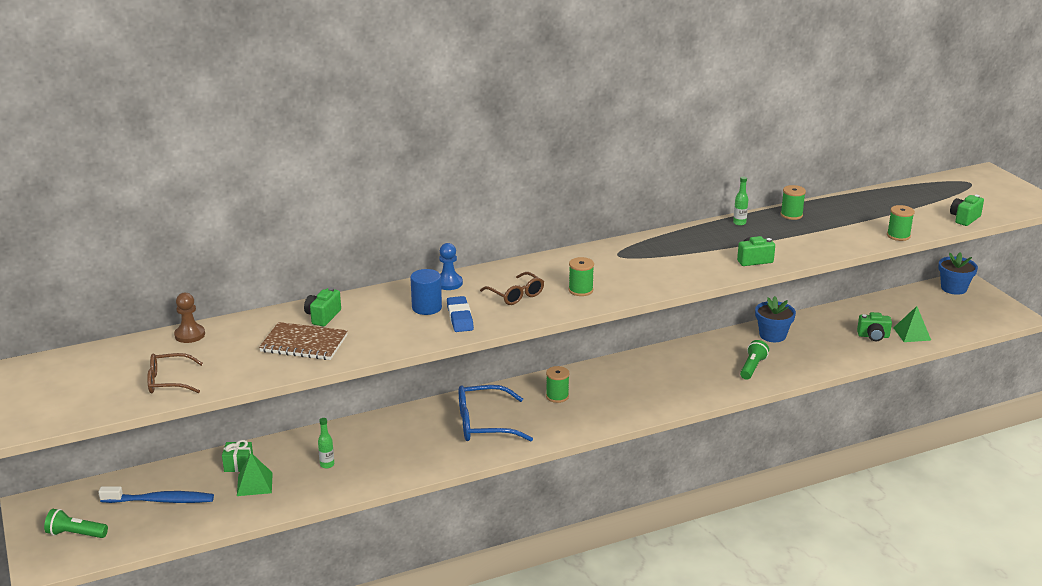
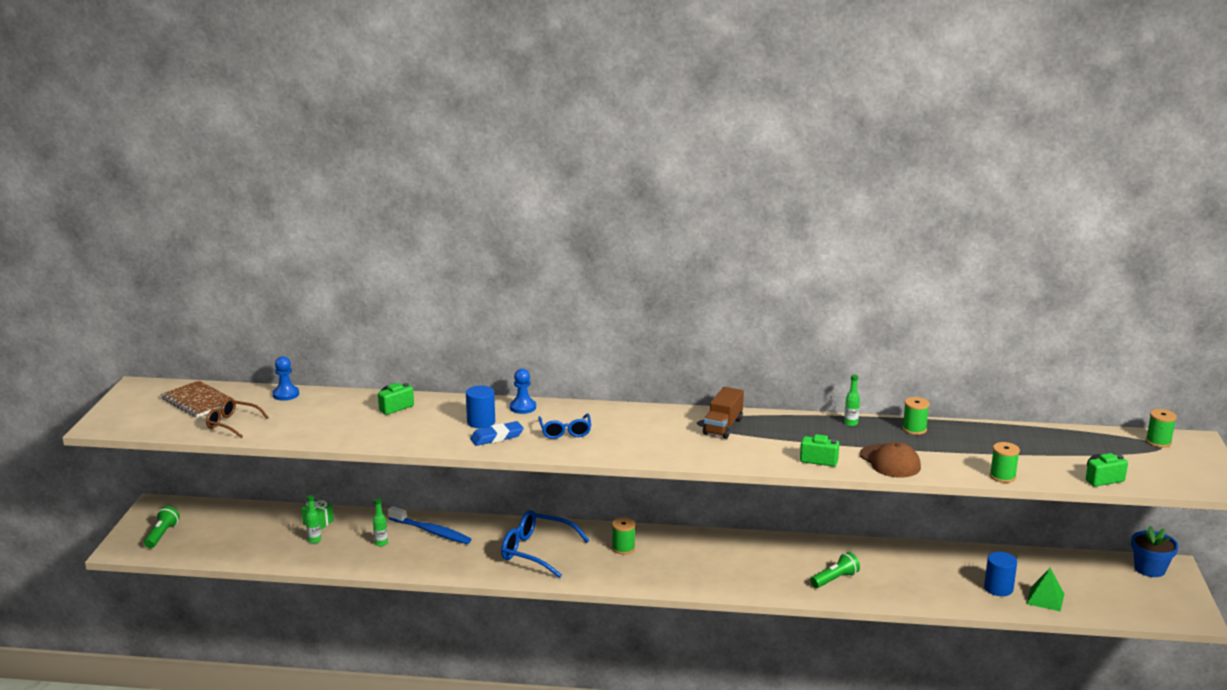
camera: 30 degrees right, 5 degrees down
green flashlight [44,509,108,538] -> green flashlight turned 60 degrees clockwise [144,506,180,548]
blue toothbrush [98,486,214,503] -> blue toothbrush moved to [388,506,472,544]
brown pawn [174,293,205,343] -> blue pawn [272,356,299,401]
green pyramid [237,453,273,496] -> green bottle [306,495,321,543]
brown notebook [259,322,348,360] -> brown notebook moved to [161,381,235,418]
blue eraser [447,296,474,332] -> blue eraser turned 45 degrees clockwise [470,421,524,446]
brown glasses [480,272,544,305] -> blue glasses [538,413,591,439]
green spool [569,257,594,296] -> green spool moved to [1146,409,1177,448]
blue flower pot [755,296,796,342] -> none
green camera [857,312,892,341] -> blue cylinder [984,552,1017,596]
none -> brown truck [703,387,744,439]
none -> brown cap [860,442,921,478]

